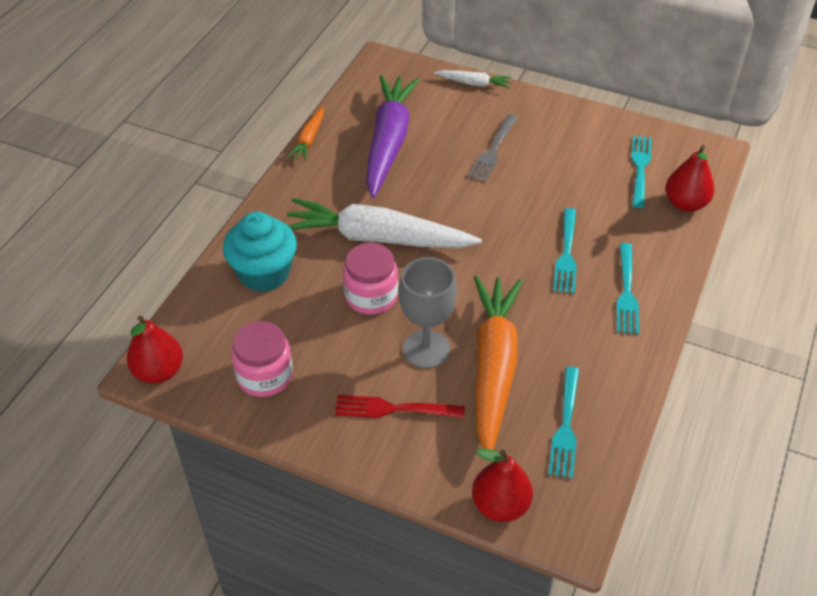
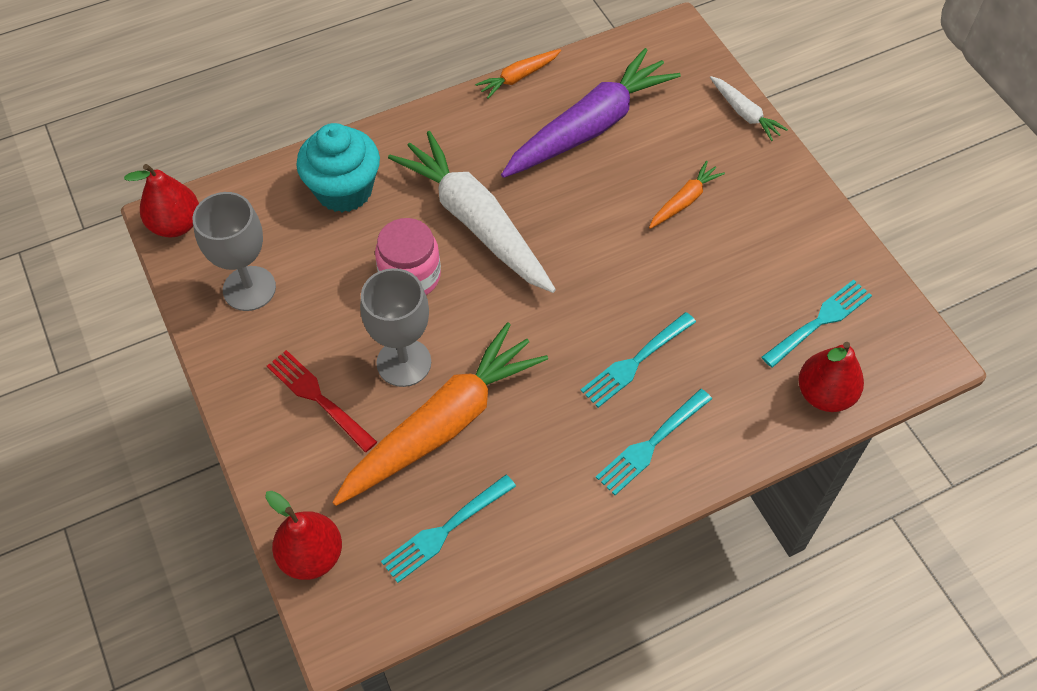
camera: 40 degrees right, 10 degrees up
pink jar [231,321,293,397] -> grey goblet [193,192,276,311]
grey fork [468,114,518,183] -> orange carrot [649,161,725,229]

